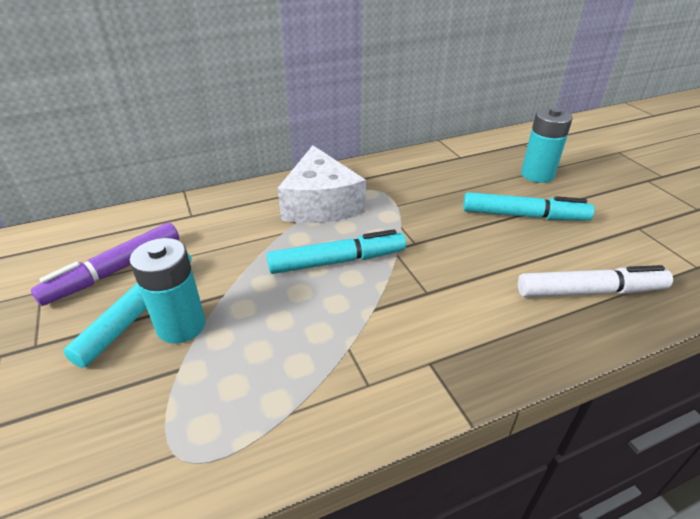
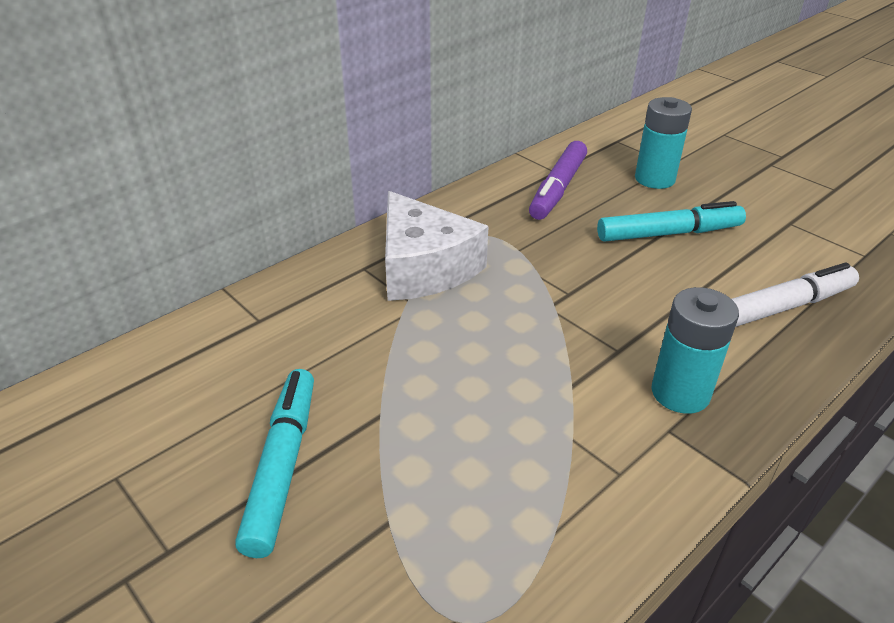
camera: 20 degrees left, 0 degrees up
purple marker [31,222,179,306] -> purple marker moved to [529,141,587,220]
turquoise battery [130,238,205,344] -> turquoise battery moved to [651,287,739,414]
turquoise marker [267,229,406,274] -> none

